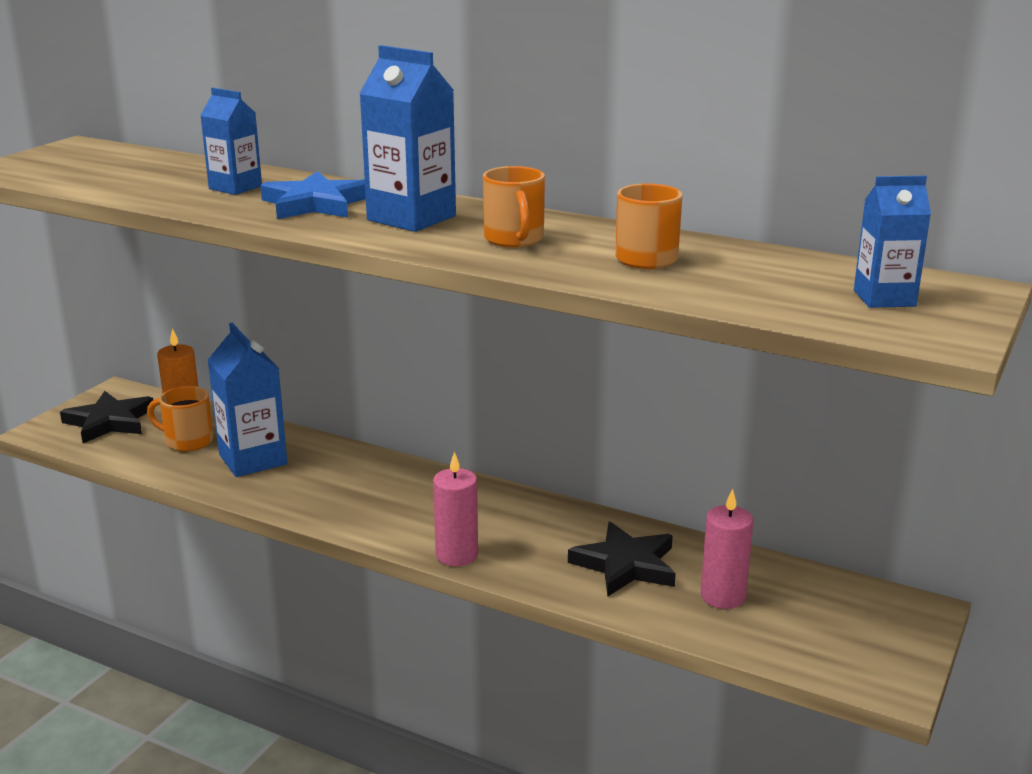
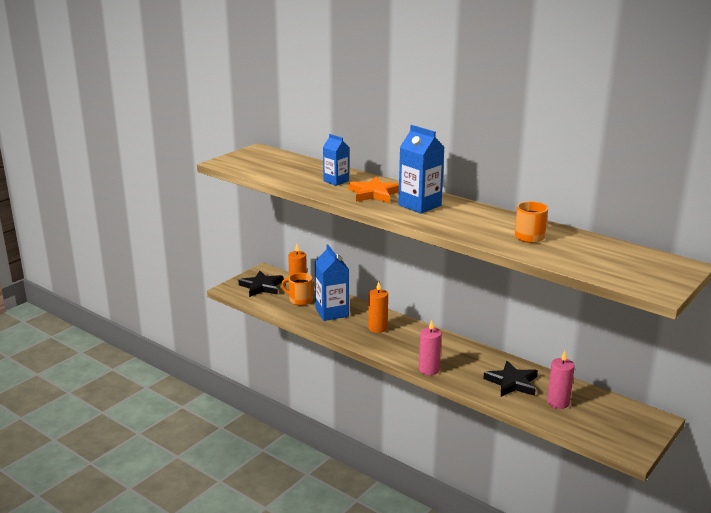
camera: 10 degrees right, 0 degrees up
blue star [260,171,366,219] -> orange star [349,177,399,203]
orange mug [483,166,545,247] -> none
blue carton [854,176,931,308] -> none
none -> orange candle [368,281,388,333]

